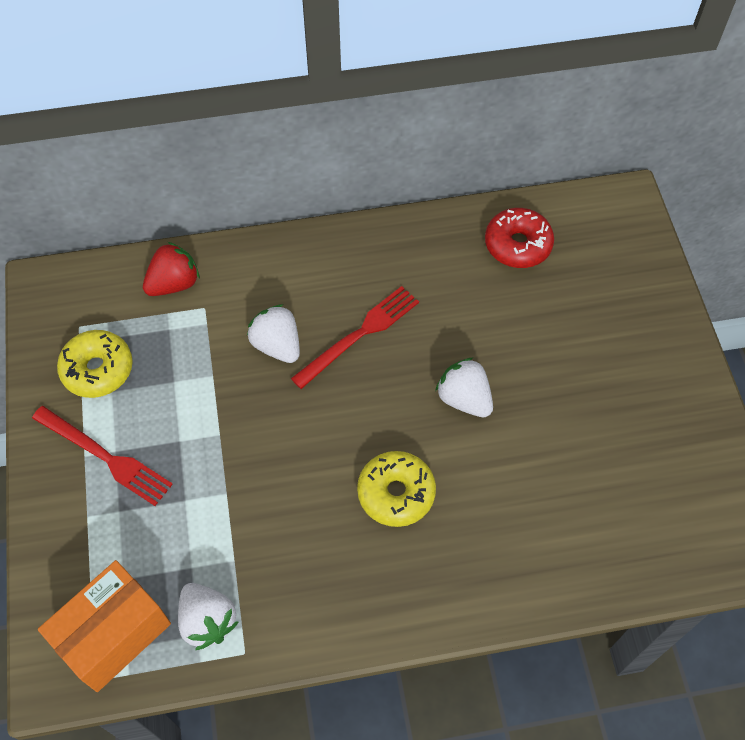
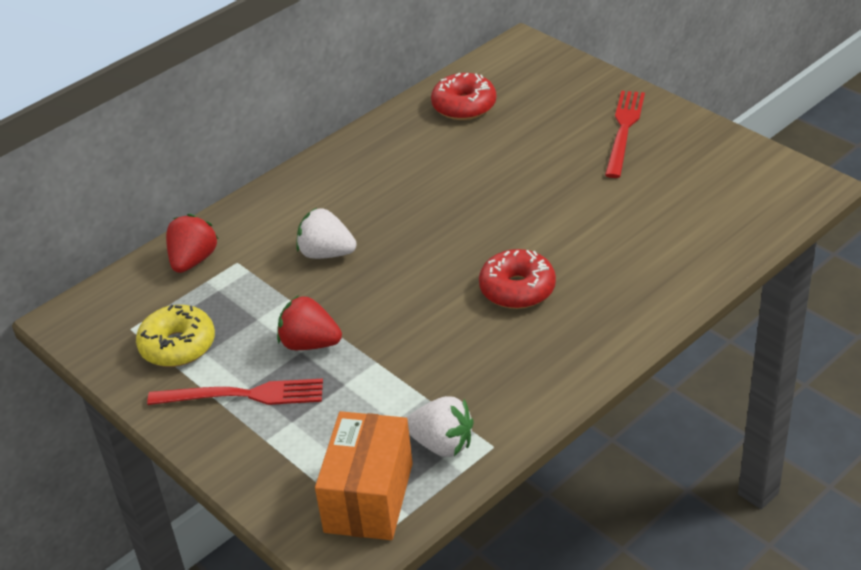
camera: 30 degrees left, 20 degrees down
red fork [291,286,419,389] -> red fork moved to [605,91,645,178]
yellow donut [357,451,436,527] -> red donut [479,249,556,309]
white strawberry [435,357,493,417] -> none
none -> red strawberry [277,295,342,350]

